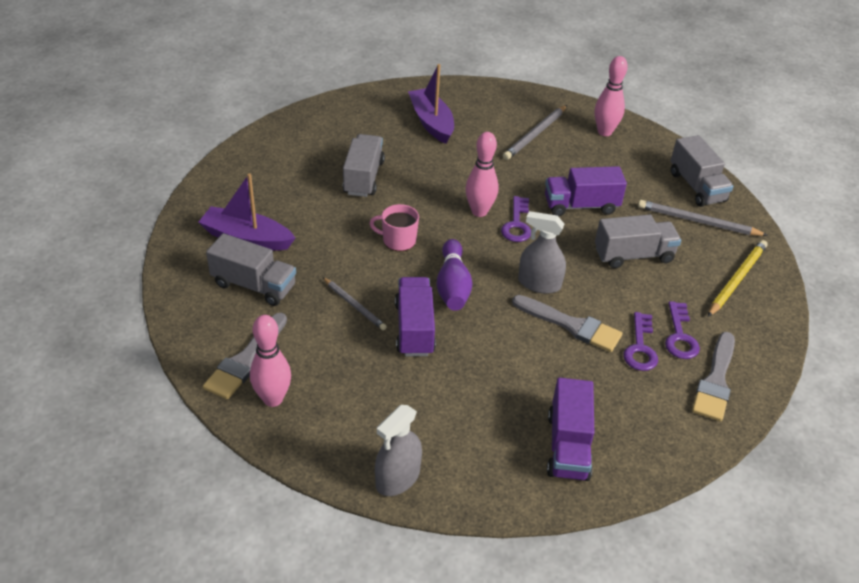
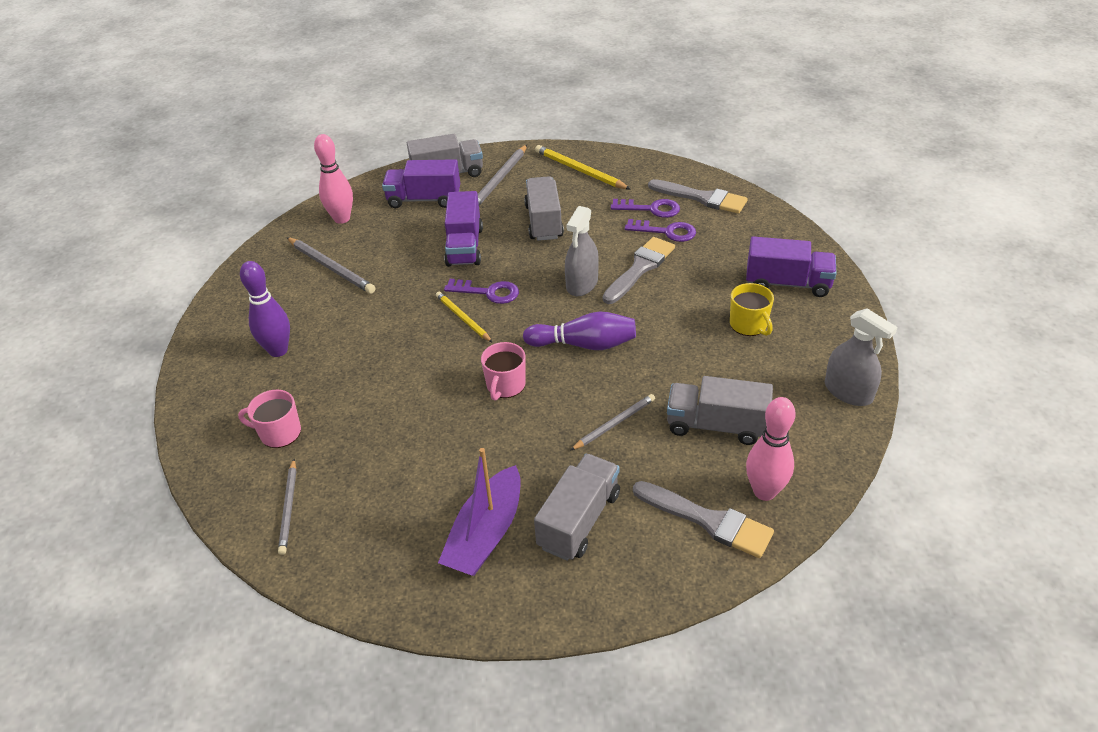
camera: 80 degrees left, 0 degrees up
grey truck [343,134,385,197] -> grey truck moved to [667,376,773,445]
purple truck [395,277,436,356] -> purple truck moved to [382,159,460,208]
purple boat [408,64,454,144] -> purple bowling pin [240,261,290,357]
pink bowling pin [466,132,498,217] -> yellow pencil [436,292,493,343]
none -> pink mug [238,390,301,448]
none -> grey pencil [278,459,296,555]
none -> yellow mug [730,283,774,336]

